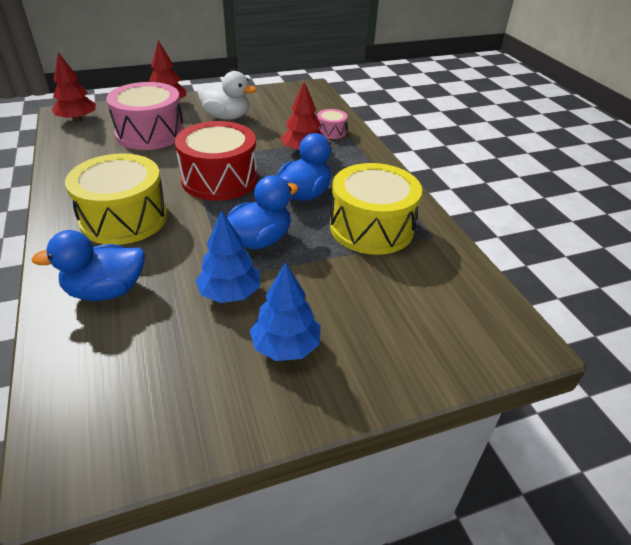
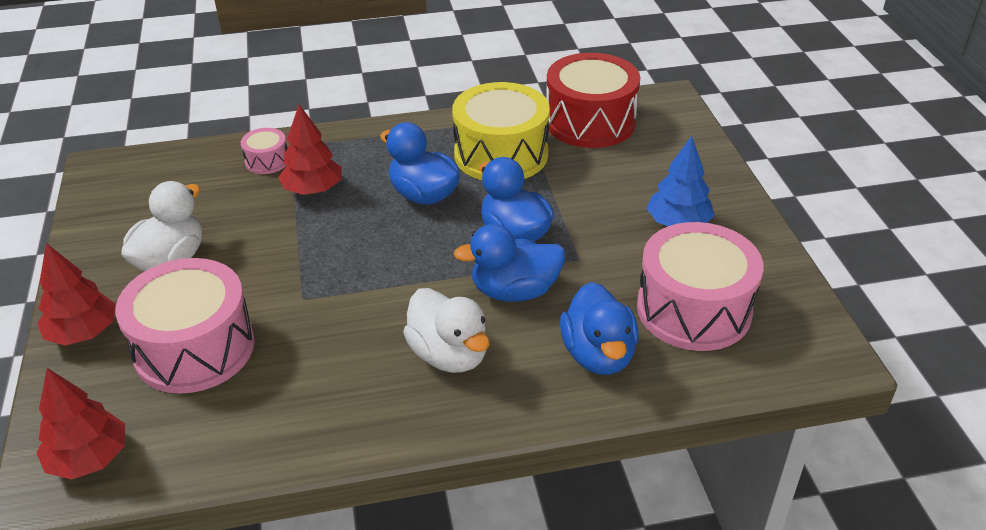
camera: 80 degrees left, 0 degrees up
yellow drum [65,153,167,245] -> white duck [403,288,490,373]
red drum [175,121,258,201] -> red drum moved to [546,53,640,148]
blue tree [196,210,260,303] -> none
none -> blue duck [453,224,565,302]
none -> pink drum [637,222,764,351]

